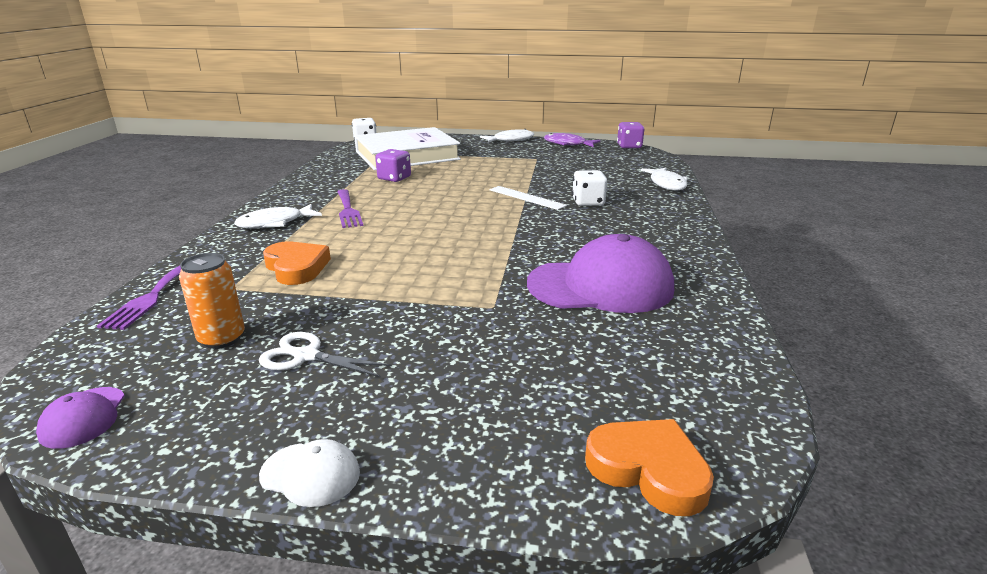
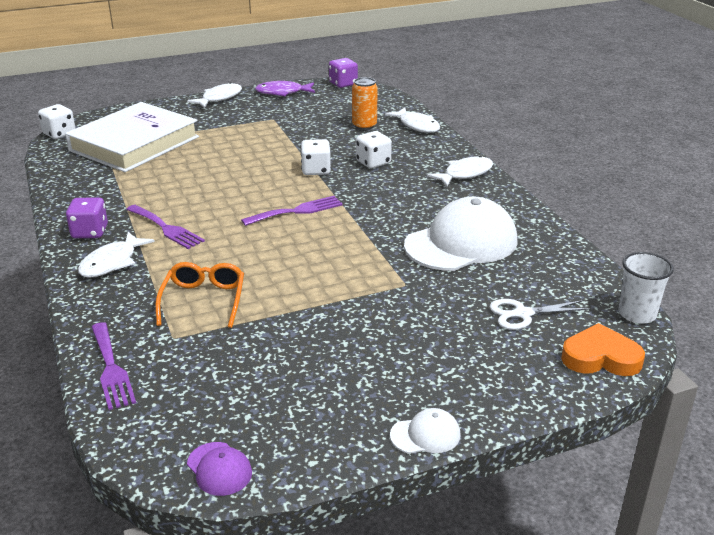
camera: 30 degrees left, 5 degrees up
orange can [179,253,245,349] -> orange can moved to [352,77,378,130]
white scissors [259,332,392,377] -> white scissors moved to [490,299,591,330]
orange heart [263,242,331,285] -> orange glasses [155,262,244,328]
purple dice [375,149,411,182] -> purple dice moved to [66,197,108,238]
white ruler [489,186,567,210] -> white dice [301,139,331,175]
purple cap [527,234,674,313] -> white cap [404,196,518,271]
none -> purple fork [241,196,343,226]
none -> white fish [427,156,493,187]
none -> white cup [618,252,674,324]

